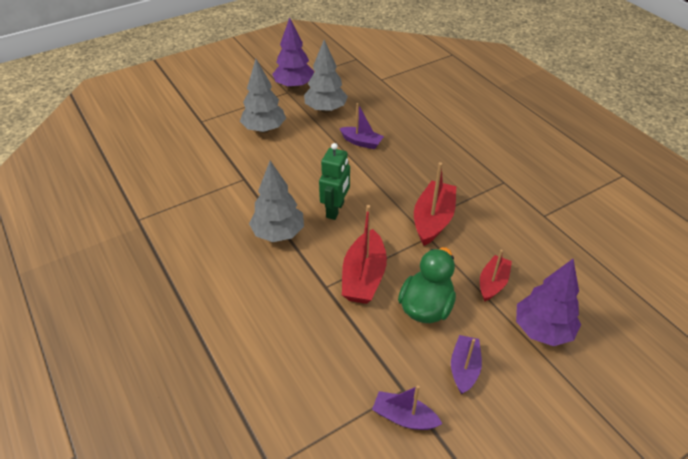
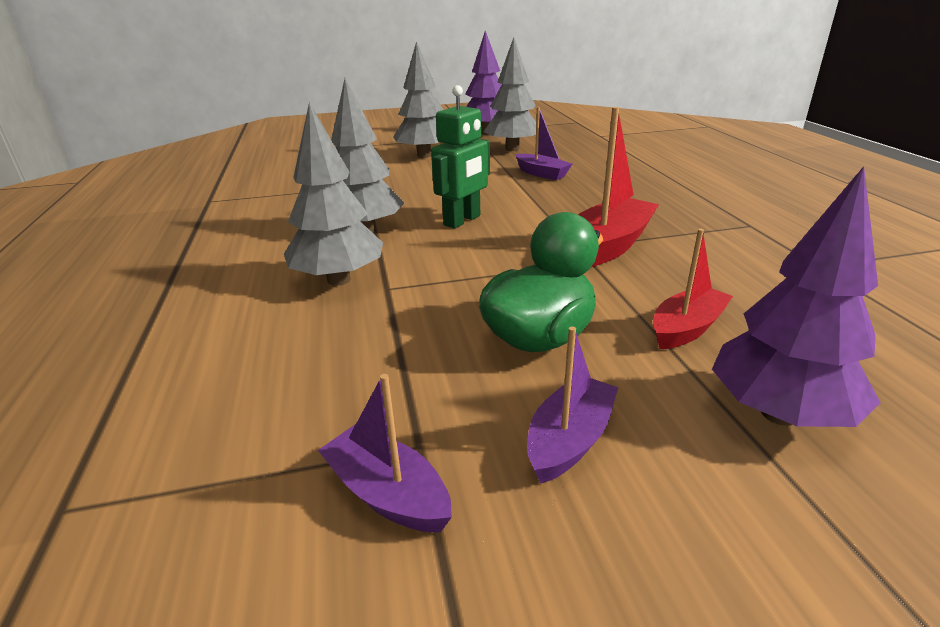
camera: 20 degrees right, 15 degrees down
red boat [342,205,387,304] -> none
none -> grey tree [284,102,383,286]

